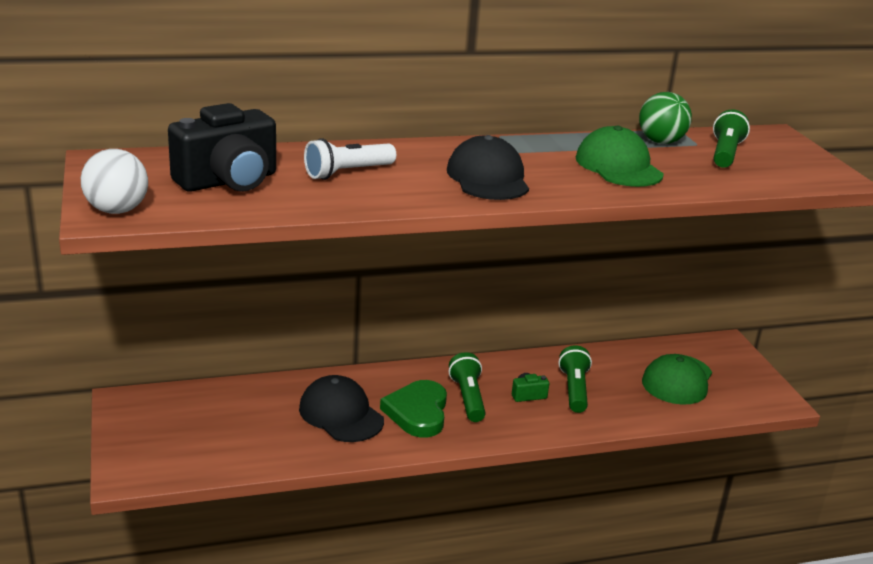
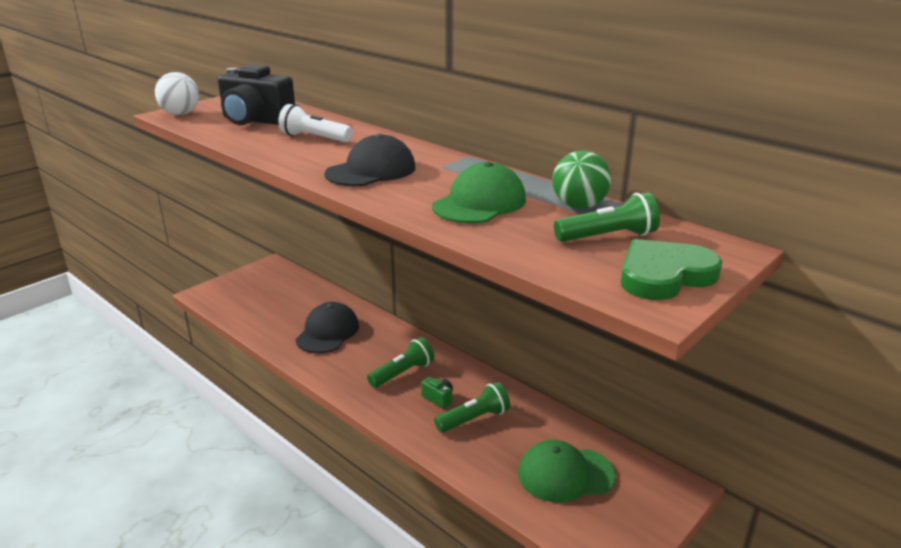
camera: 60 degrees right, 0 degrees up
green heart [380,380,447,437] -> green heart moved to [620,239,722,300]

